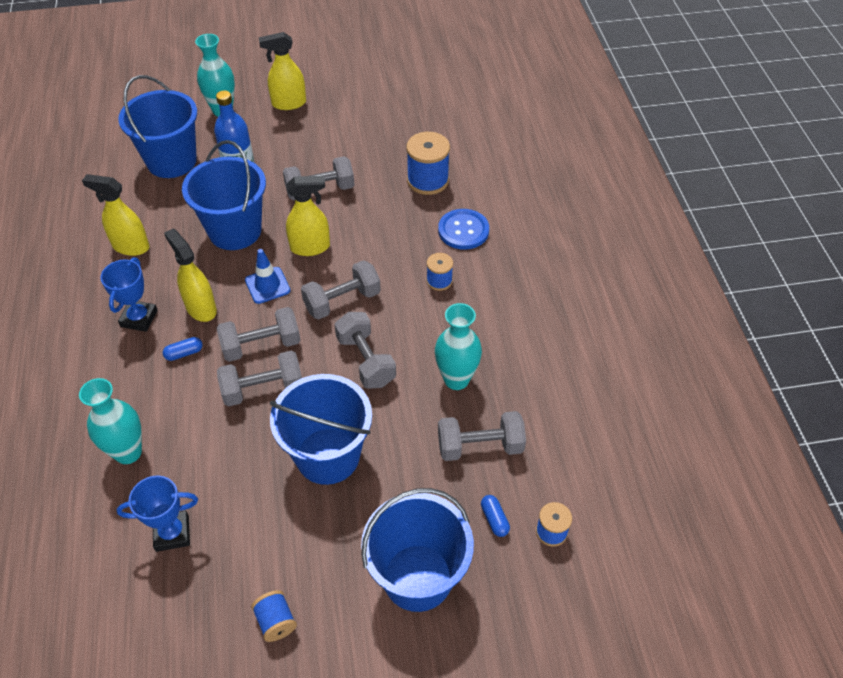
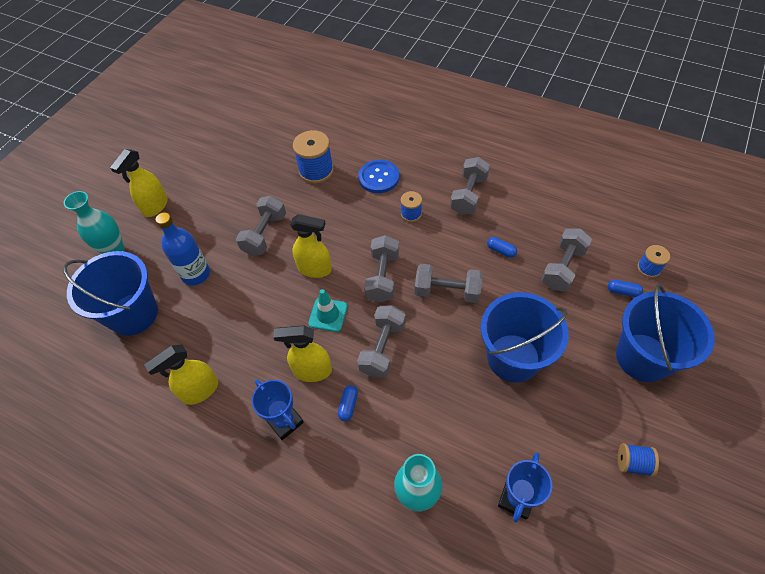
camera: 50 degrees left, 5 degrees up
blue bucket [182,140,266,250] -> none
grey dumbbell [217,351,302,407] -> grey dumbbell moved to [450,157,490,215]
blue traffic cone [245,249,290,304] -> turquoise traffic cone [308,289,348,332]
yellow spray bottle [286,176,330,256] -> yellow spray bottle turned 75 degrees clockwise [290,214,332,278]
turquoise vase [435,303,482,390] -> blue capsule [487,237,517,258]

